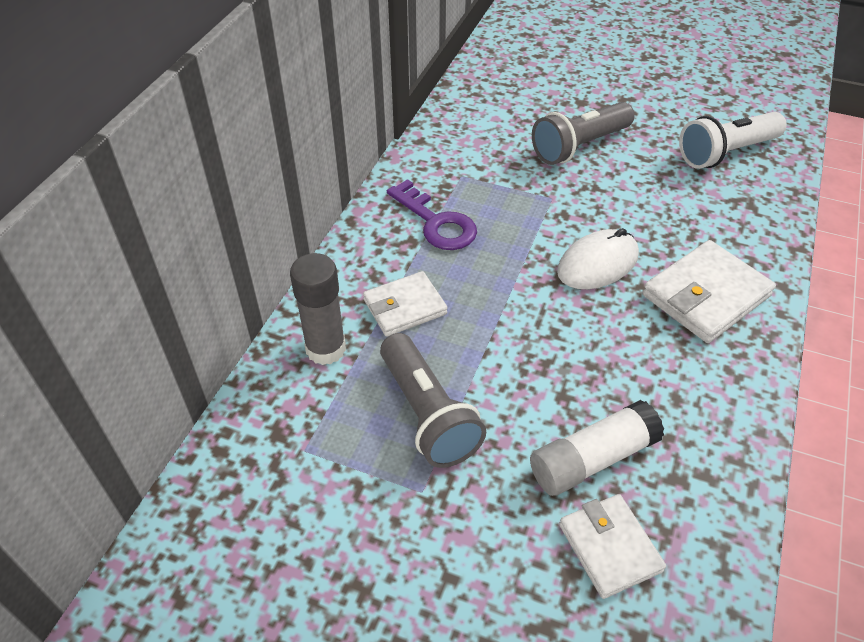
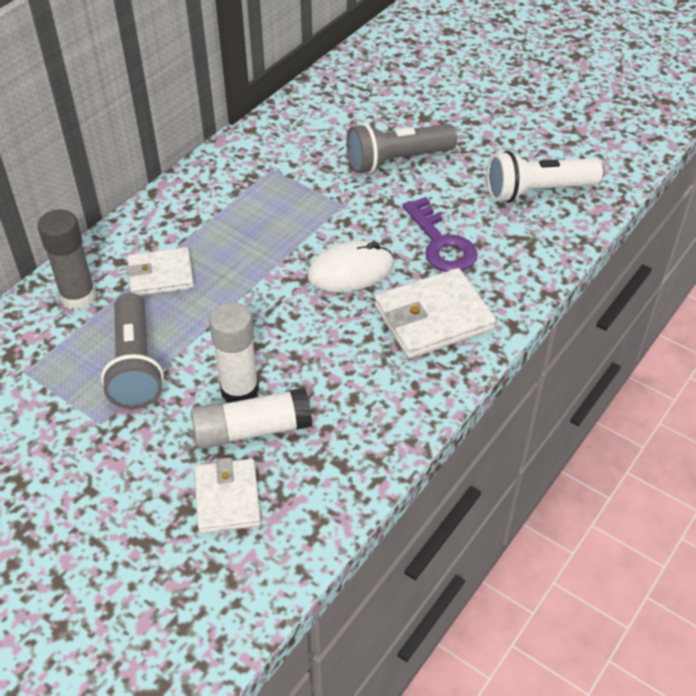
camera: 15 degrees right, 0 degrees up
purple key [387,179,477,250] -> purple key moved to [402,197,478,272]
none -> white glue stick [209,302,259,403]

